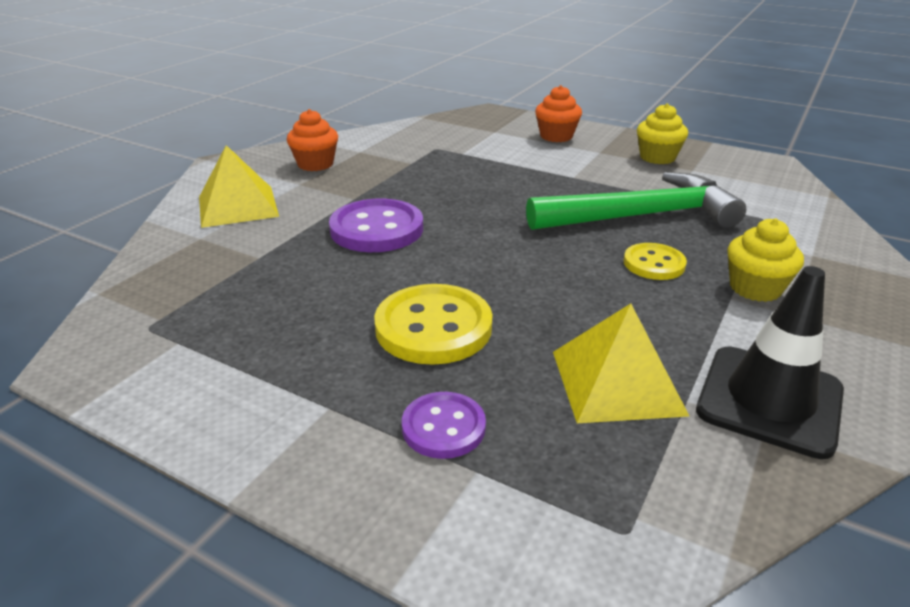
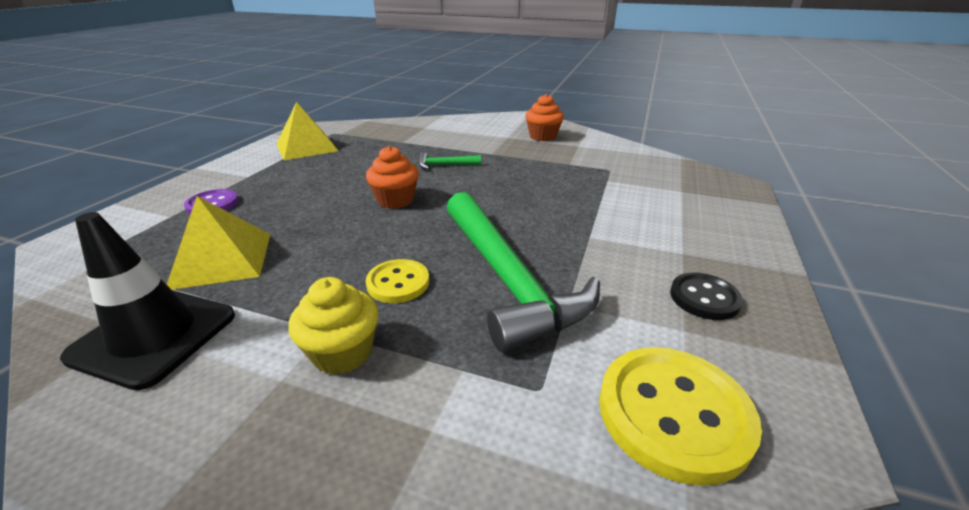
camera: 80 degrees right, 0 degrees up
yellow pyramid [199,145,279,228] -> yellow pyramid moved to [277,102,338,161]
purple button [329,198,423,252] -> green hammer [418,152,481,169]
yellow button [374,284,492,365] -> yellow button moved to [599,347,762,486]
orange cupcake [535,85,582,142] -> orange cupcake moved to [366,146,419,209]
yellow cupcake [637,103,688,164] -> black button [670,273,743,320]

